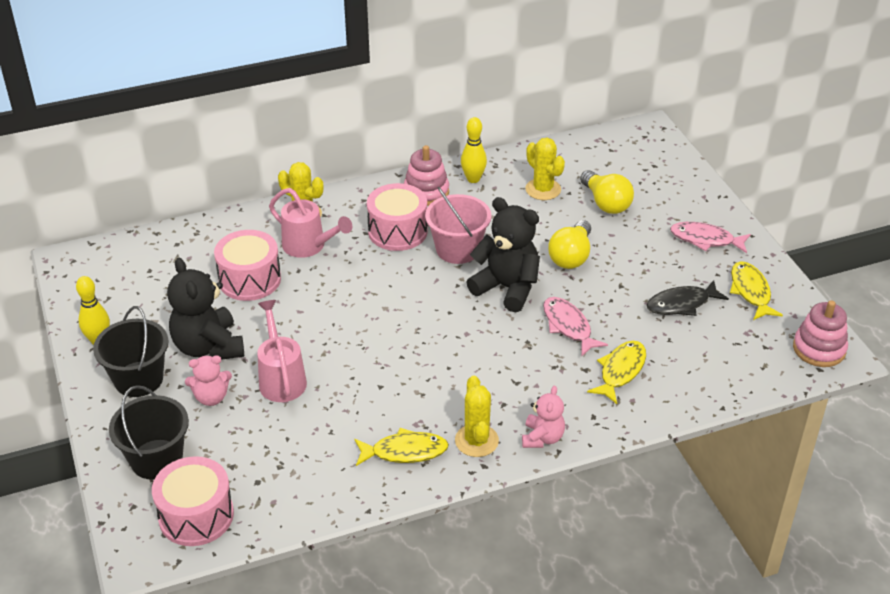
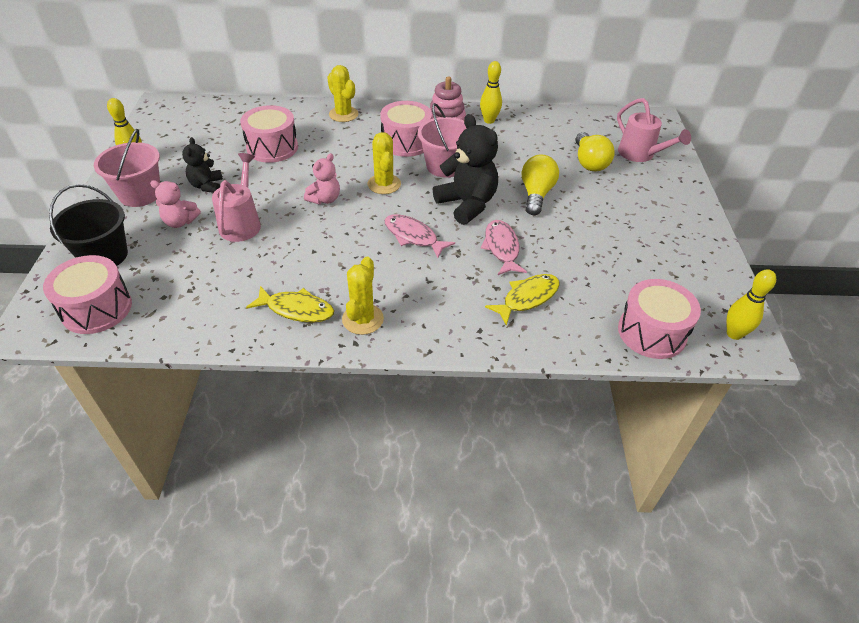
camera: 20 degrees right, 5 degrees up
black bucket [93,306,169,397] -> pink bucket [94,129,160,207]
black teddy bear [167,258,244,360] -> black teddy bear [182,137,223,193], size x0.57
pink watering can [269,188,352,258] -> pink watering can moved to [617,98,691,162]
pink teddy bear [522,386,565,448] -> pink teddy bear moved to [304,153,340,204]
yellow cactus [526,138,565,200] -> yellow cactus moved to [367,132,401,194]
yellow light bulb [548,220,591,269] -> yellow light bulb turned 150 degrees clockwise [522,154,559,215]
black fish [646,280,729,316] -> none
pink fish [670,222,751,253] -> pink fish moved to [384,214,455,258]
yellow fish [730,261,783,320] -> none
pink stacking toy [793,300,848,367] -> yellow bowling pin [726,269,776,340]
none -> pink drum [618,279,701,359]

